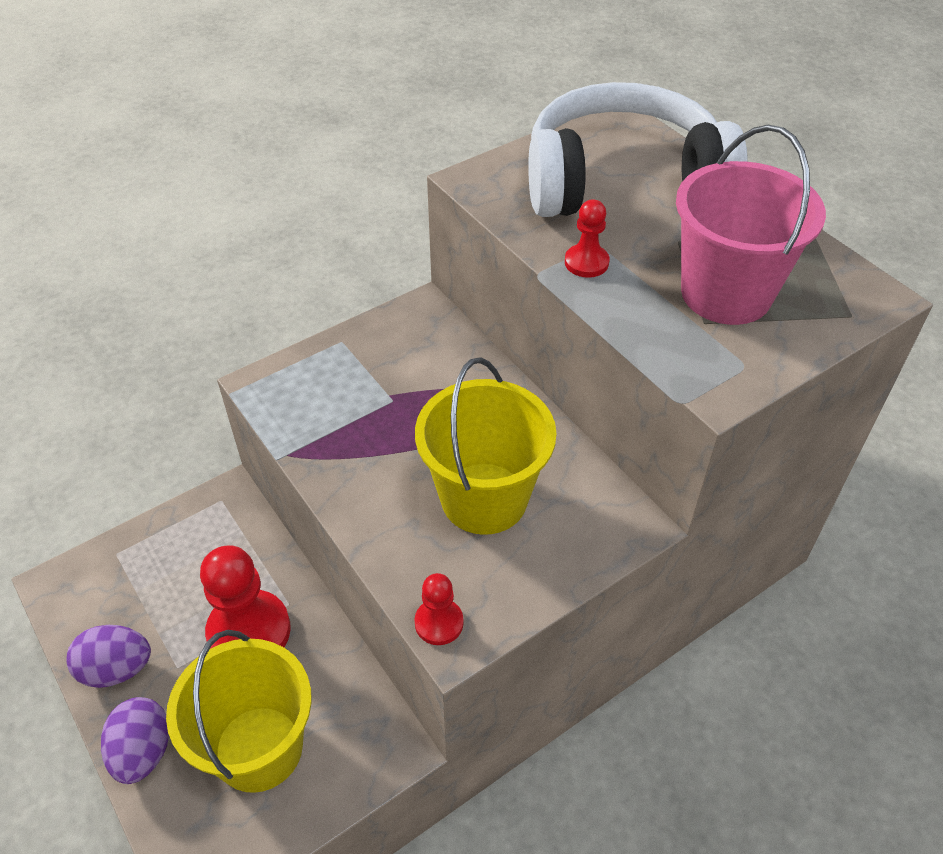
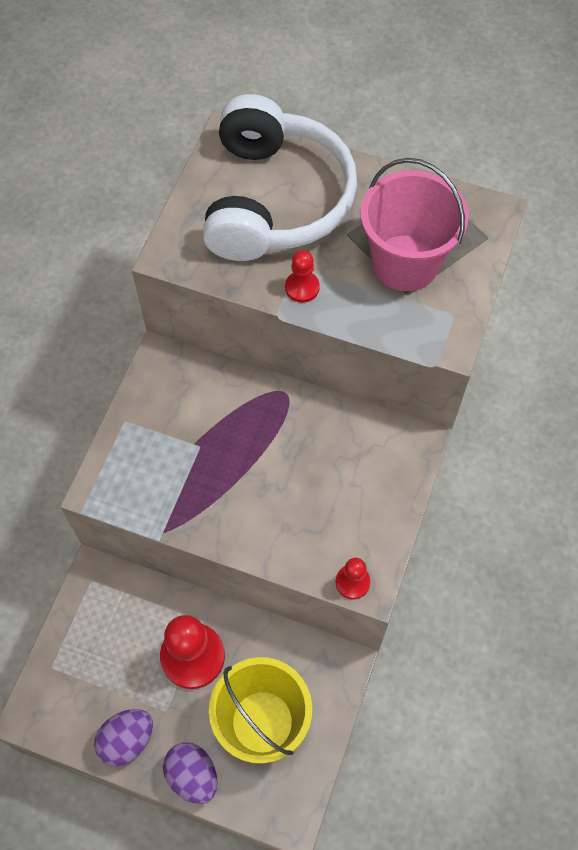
camera: 35 degrees left, 15 degrees up
yellow bucket [415,357,557,535] -> none
white headphones [528,82,748,217] -> white headphones turned 135 degrees clockwise [202,94,357,261]

